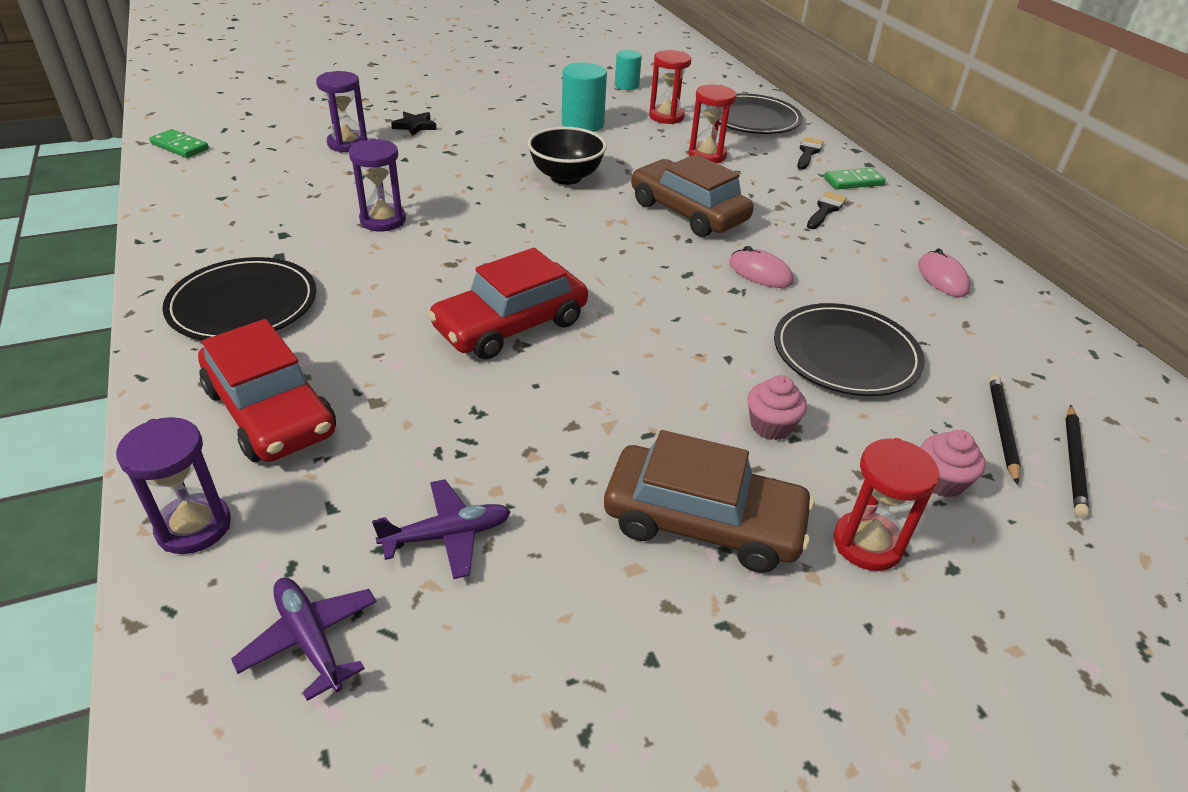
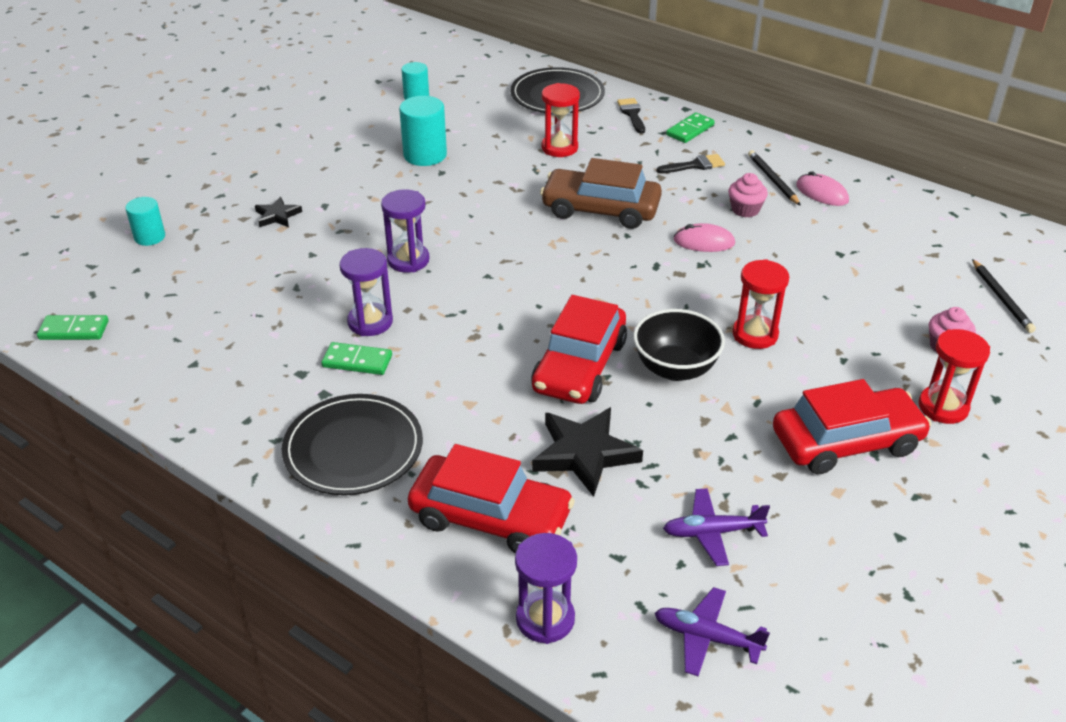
camera: 30 degrees left, 0 degrees up
purple hourglass [316,71,367,152] -> purple hourglass moved to [381,189,429,272]
purple plane [372,479,511,579] -> purple plane turned 135 degrees counterclockwise [663,488,770,566]
black bowl [528,127,607,185] -> black bowl moved to [633,309,725,381]
brown car [604,430,815,573] -> red car [773,379,931,474]
red hourglass [649,50,691,124] -> red hourglass moved to [732,259,789,349]
pink cupcake [747,375,807,440] -> pink cupcake moved to [728,173,768,218]
black plate [774,303,925,396] -> none
black brush [807,191,847,229] -> black brush turned 75 degrees clockwise [657,154,725,173]
black pencil [989,375,1021,485] -> black pencil moved to [748,150,801,206]
none -> turquoise cylinder [125,197,165,246]
none -> green domino [321,342,392,375]
none -> black star [532,407,643,497]

